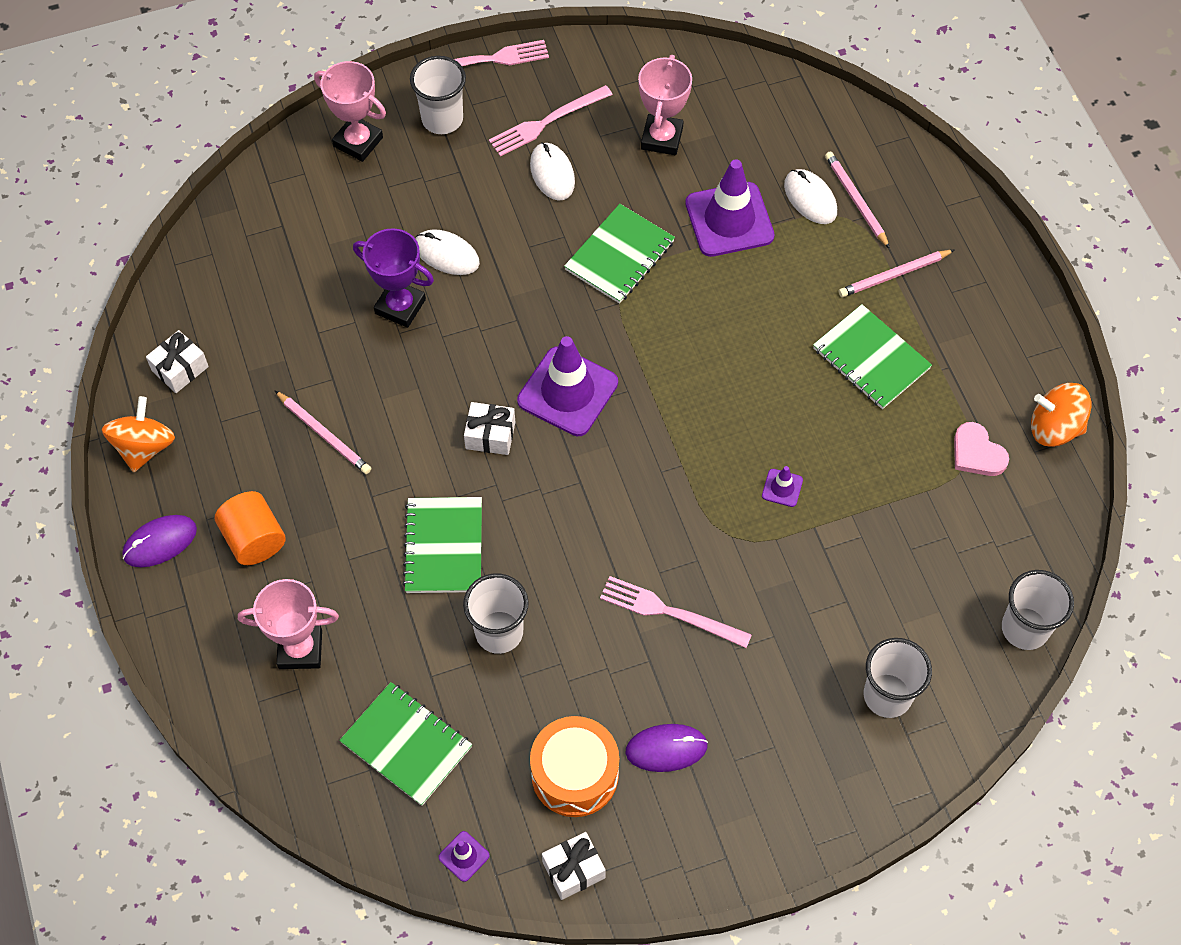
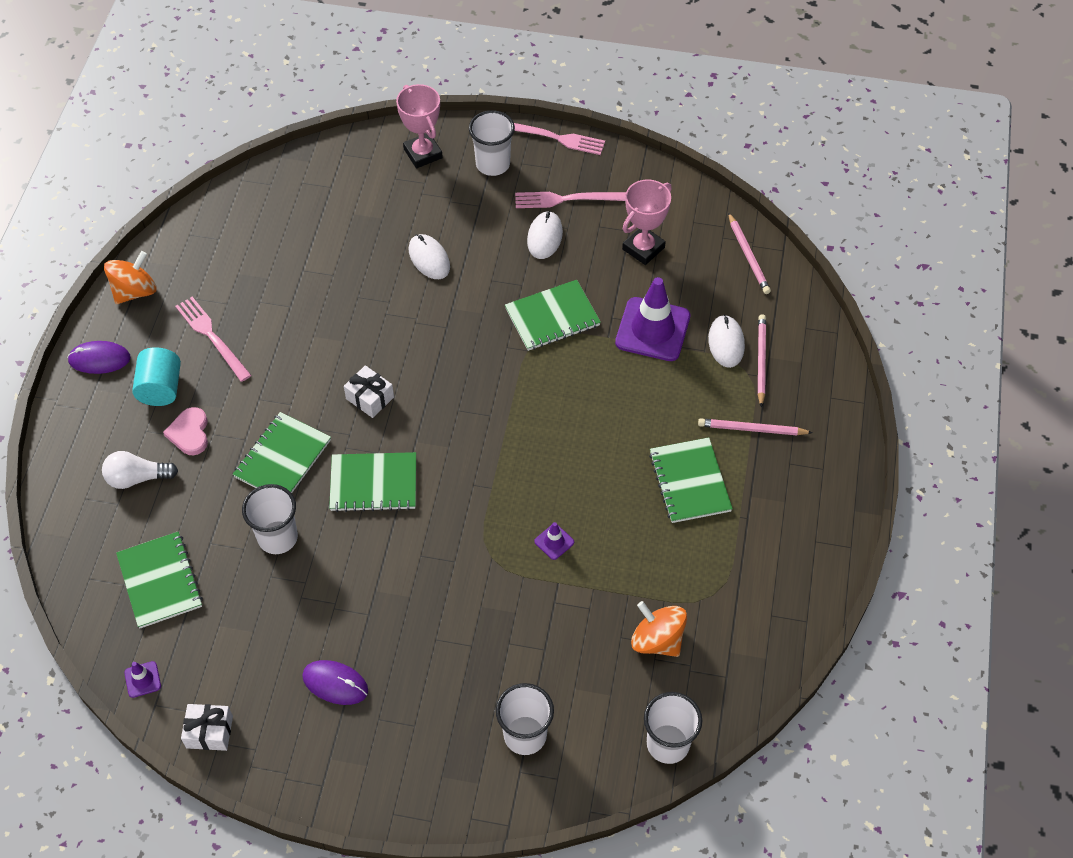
camera: 30 degrees right, 5 degrees down
white gift [146,330,209,393] -> none
orange cylinder [215,491,286,565] -> turquoise cylinder [132,347,181,406]
pink trophy [238,579,339,669] -> white light bulb [102,451,178,489]
pink pencil [274,390,371,474] -> pink pencil moved to [728,212,771,294]
purple trophy [353,228,434,328] -> none
purple traffic cone [517,336,618,436] -> none
orange drum [530,716,619,817] -> none
pink fork [600,576,752,648] -> pink fork moved to [175,297,251,382]
pink heart [954,422,1009,476] -> pink heart moved to [163,407,208,455]
orange spinning top [1031,383,1091,447] -> orange spinning top moved to [631,601,687,657]
none -> green notebook [329,452,416,512]

